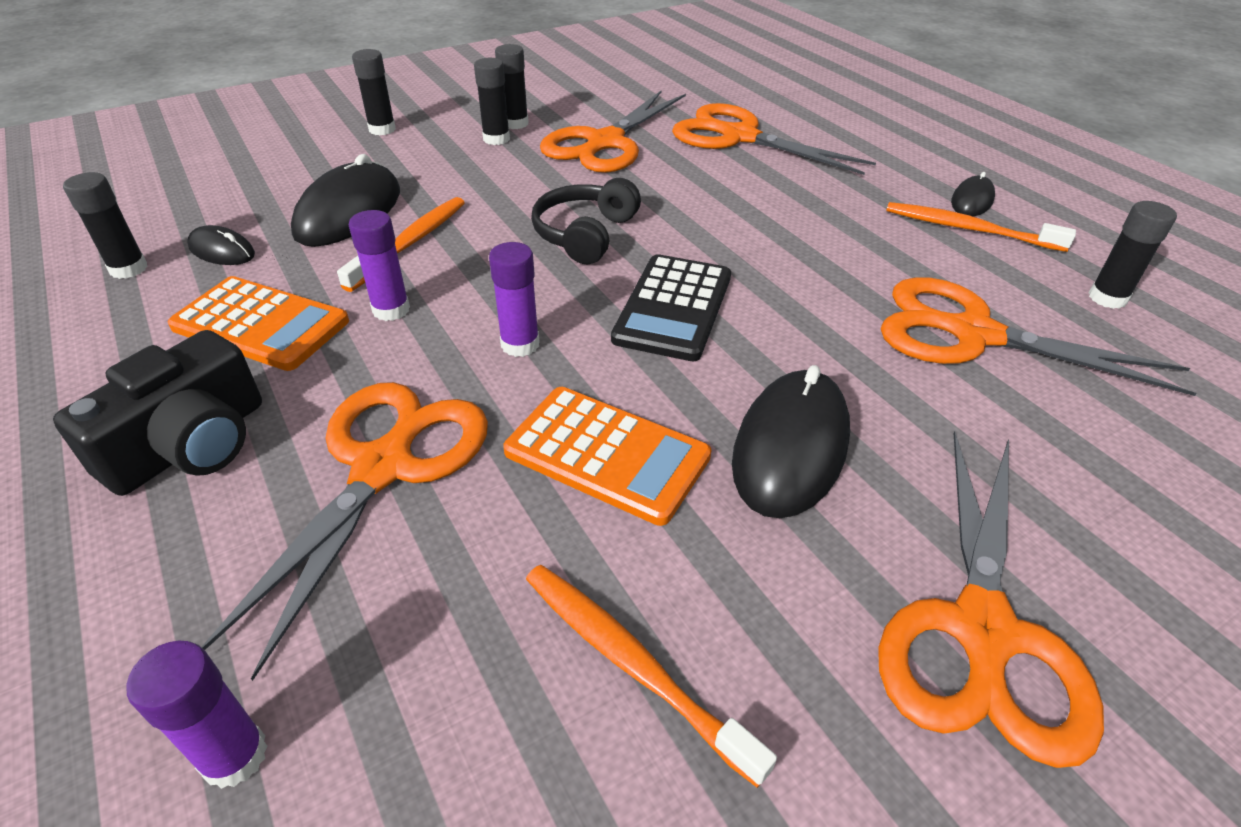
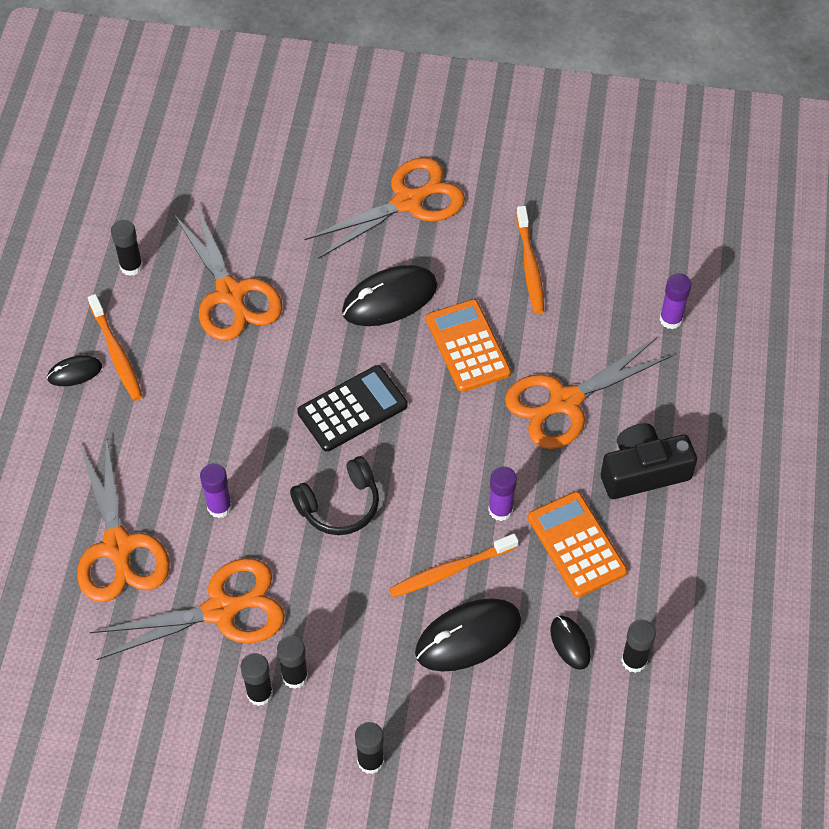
camera: 140 degrees left, 15 degrees up
purple glue stick [489,242,540,357] -> purple glue stick moved to [200,463,232,518]

